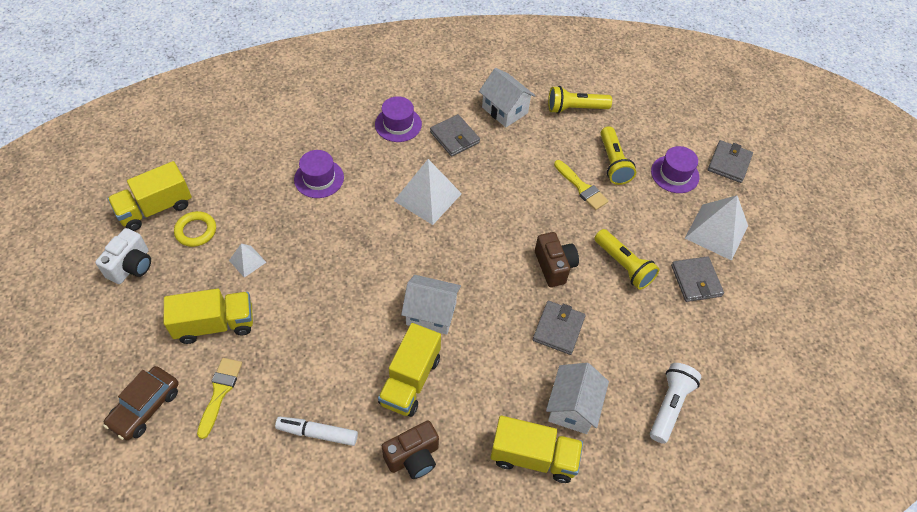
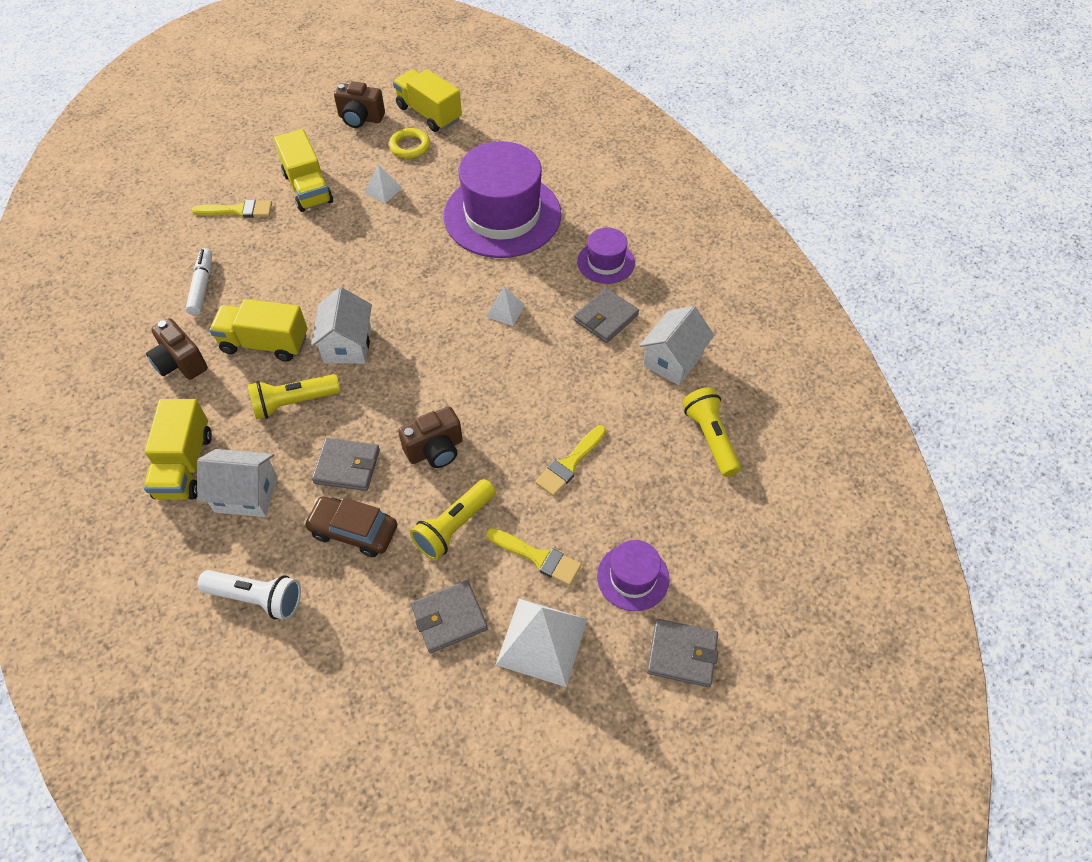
camera: 80 degrees right, 0 degrees up
white camera [95,228,151,284] -> brown camera [334,81,385,128]
brown car [103,366,179,440] -> brown car moved to [304,497,397,557]
purple hat [294,150,344,198] -> purple hat [443,141,561,258], size x2.12
white pyramid [394,159,462,225] -> white pyramid [486,286,525,326], size x0.51
yellow flashlight [600,126,636,185] -> yellow flashlight moved to [248,374,340,419]
none -> yellow brush [486,528,582,586]

